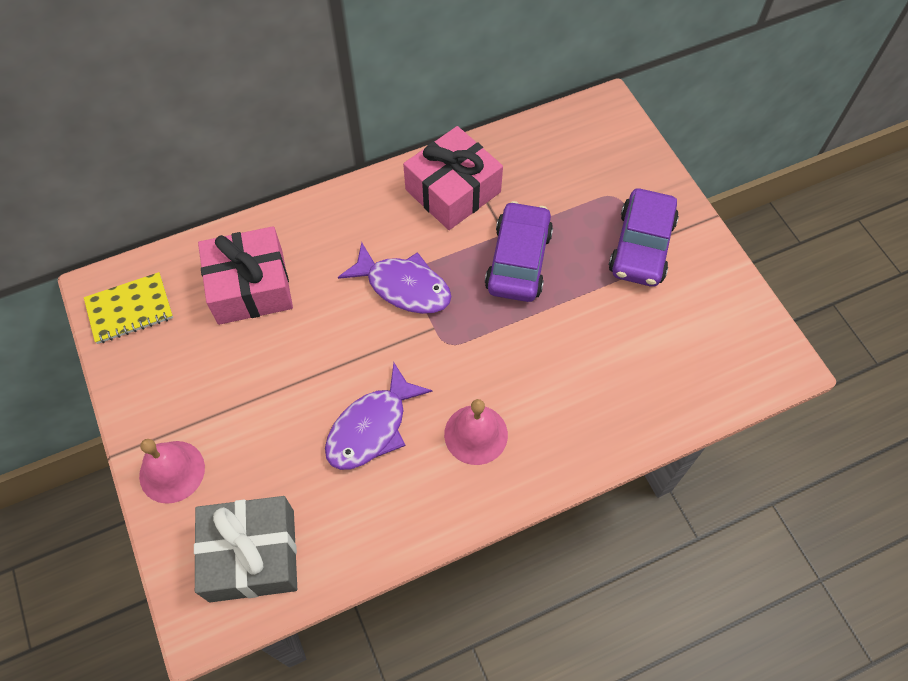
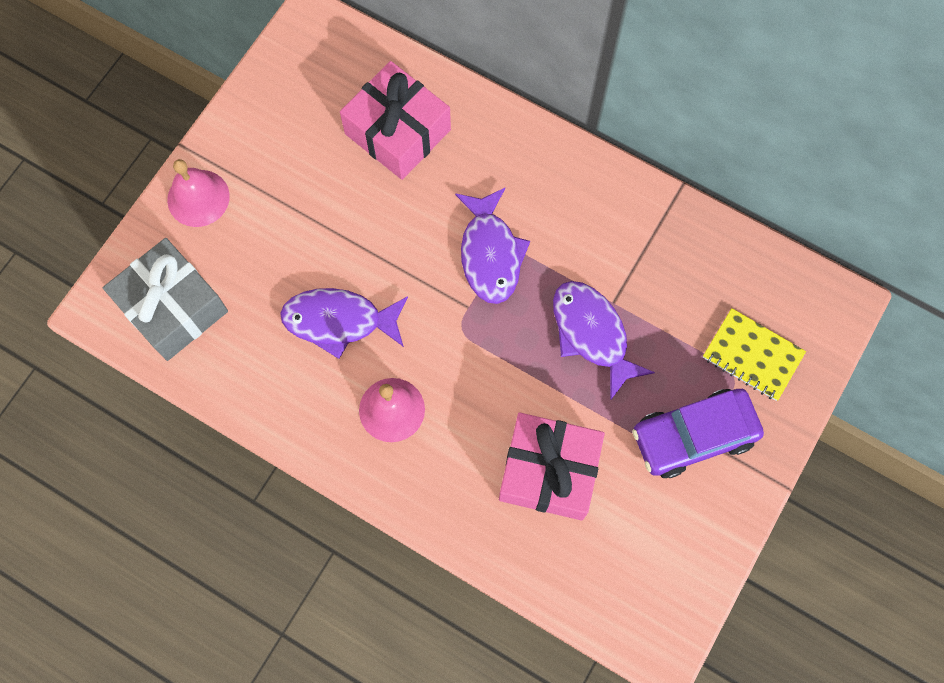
camera: 55 degrees right, 10 degrees up
yellow notebook [84,272,173,344] -> yellow notebook moved to [703,308,806,401]
pink gift [403,126,503,230] -> pink gift moved to [499,413,605,521]
purple car [485,201,553,302] -> purple fish [553,281,655,401]

